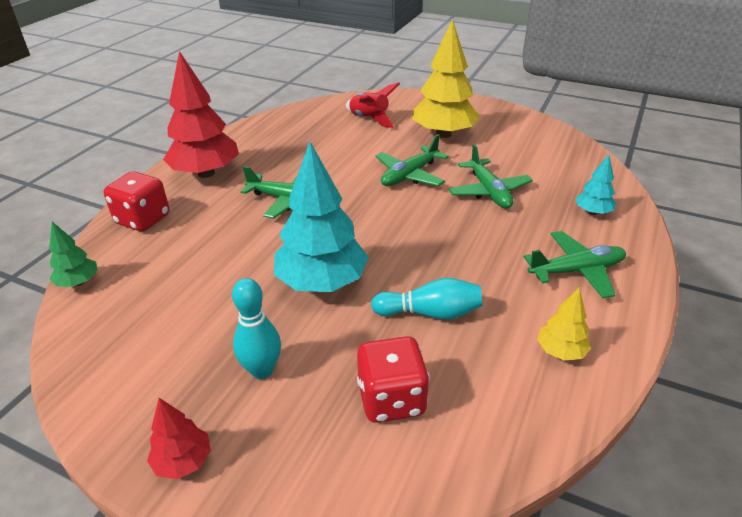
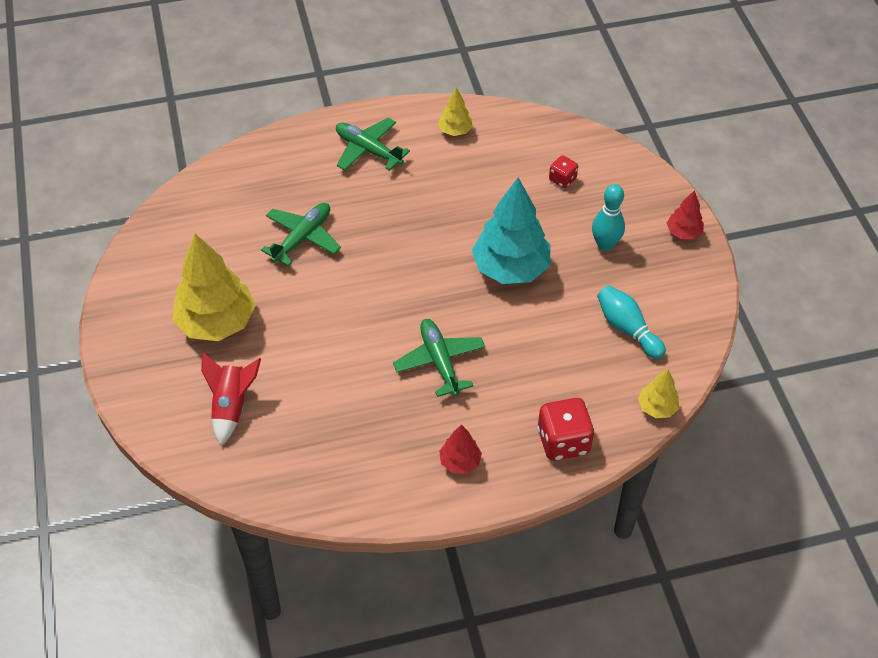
camera: 130 degrees left, 15 degrees up
green tree [49,222,98,287] -> yellow tree [638,369,679,418]
red tree [163,51,239,178] -> red tree [439,424,482,474], size x0.48
red dice [357,336,430,423] -> red dice [549,155,578,188], size x0.56
turquoise bowling pin [371,278,482,320] -> turquoise bowling pin moved to [597,286,666,359]
green plane [376,134,449,186] -> none
turquoise tree [576,154,616,215] -> none

